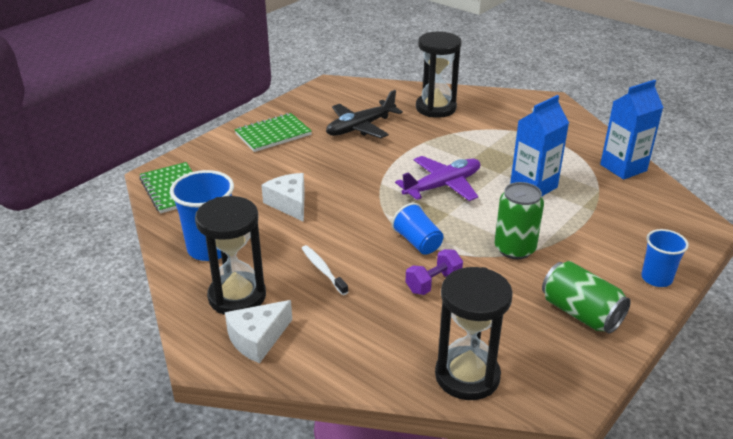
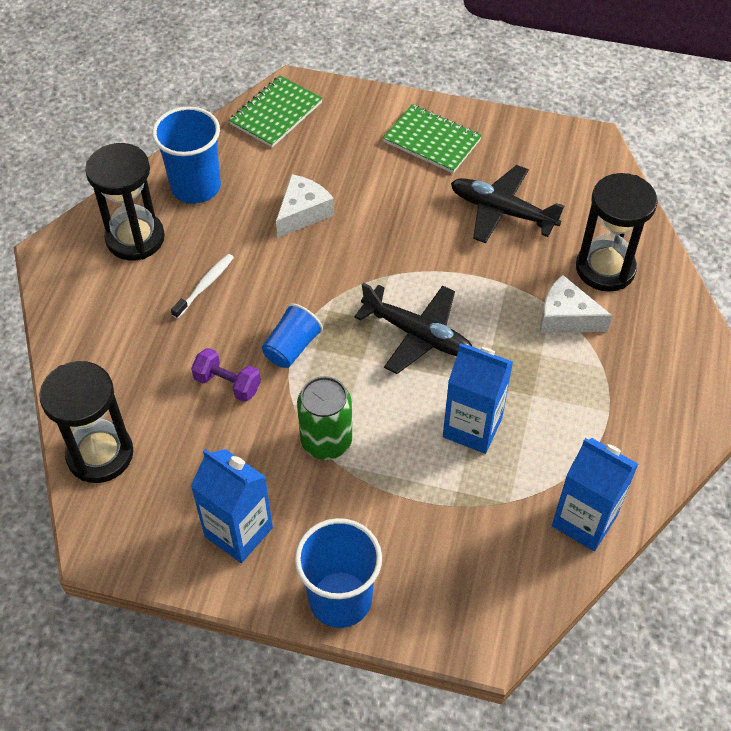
camera: 65 degrees right, 20 degrees up
white cheese [225,300,292,363] -> white cheese moved to [540,275,612,333]
purple plane [395,156,480,201] -> black plane [354,283,472,374]
green can [542,261,631,334] -> blue carton [191,449,273,563]
blue cup [641,229,689,287] -> blue cup [295,518,382,628], size x1.63

